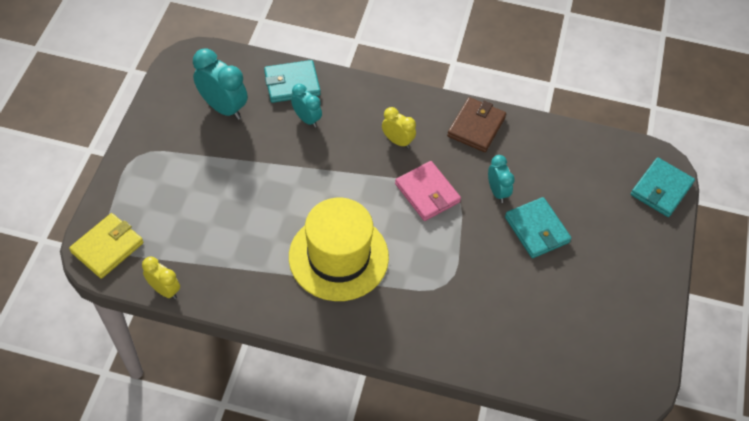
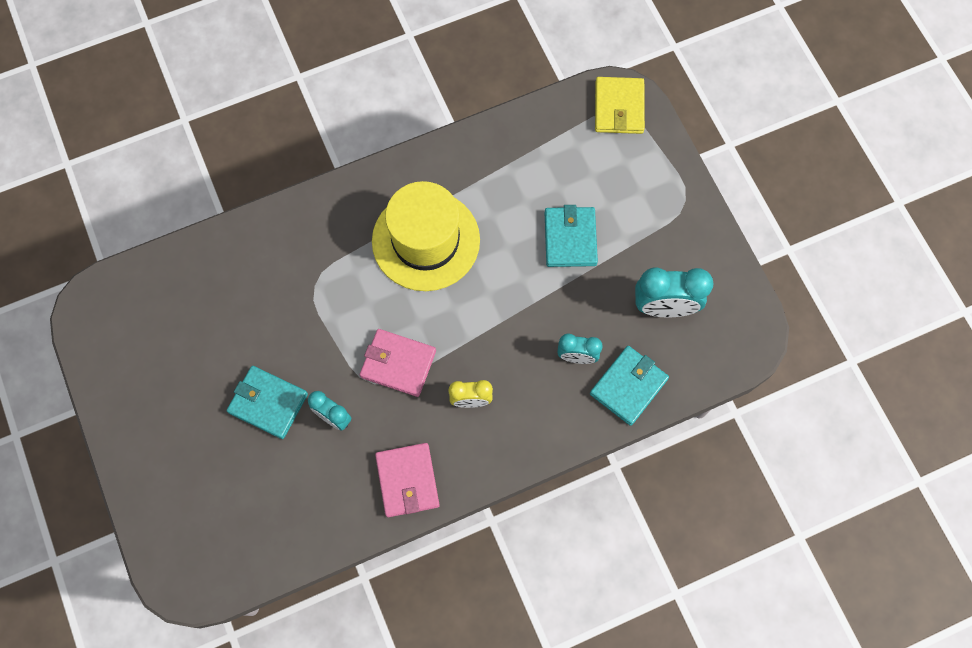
camera: 145 degrees right, 15 degrees up
yellow clock [142,256,180,299] -> none
brown wallet [447,97,506,152] -> pink wallet [375,443,440,517]
turquoise wallet [631,157,695,217] -> turquoise wallet moved to [545,205,598,267]

